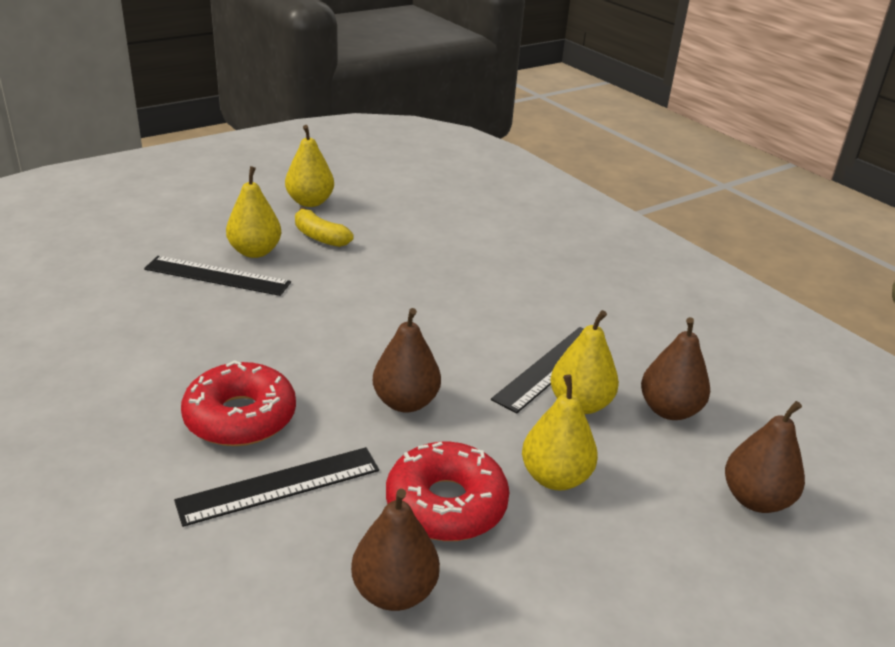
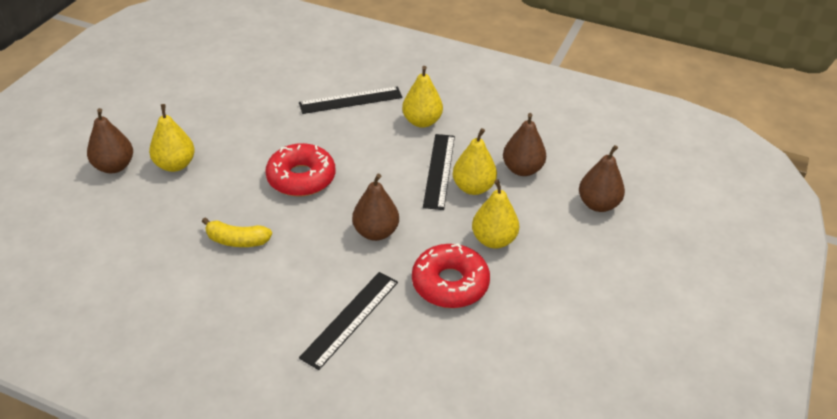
camera: 30 degrees left, 10 degrees up
black ruler [144,256,291,296] -> black ruler moved to [299,87,403,114]
red donut [181,360,296,446] -> red donut moved to [265,143,335,197]
yellow pear [285,125,334,207] -> yellow pear moved to [402,66,443,128]
yellow banana [295,207,354,247] -> yellow banana moved to [202,217,272,247]
brown pear [351,489,440,611] -> brown pear moved to [87,108,133,173]

